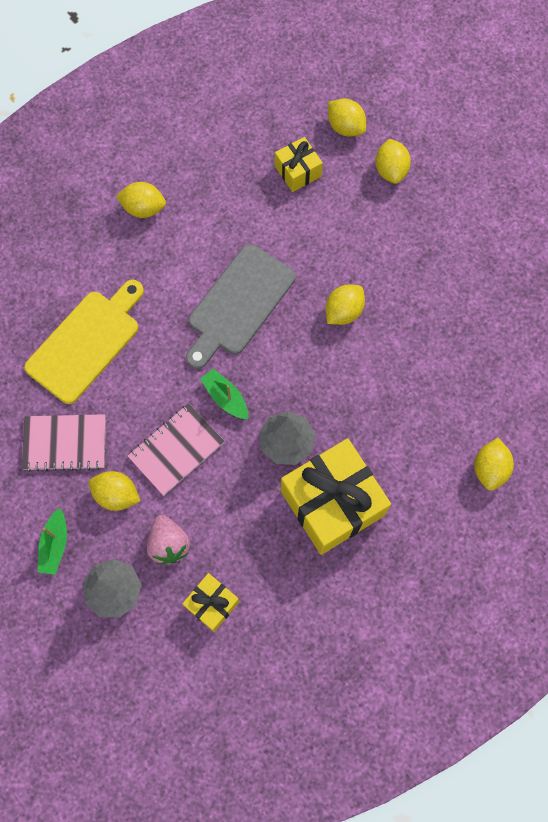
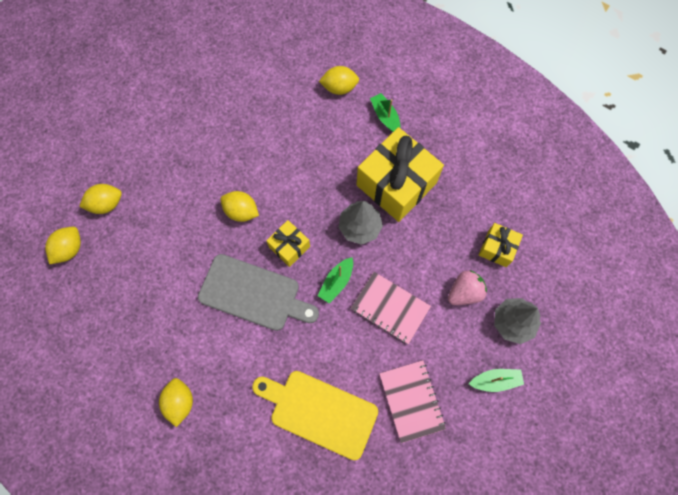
camera: 105 degrees left, 0 degrees up
yellow lemon [89,471,140,511] -> none
yellow gift [275,137,323,192] -> yellow gift moved to [266,220,310,267]
none -> green boat [370,93,401,132]

